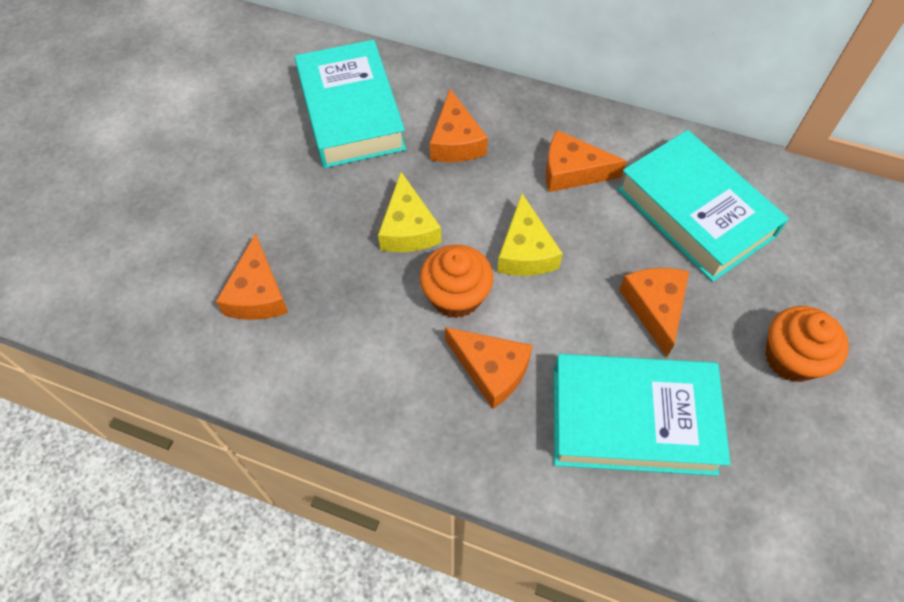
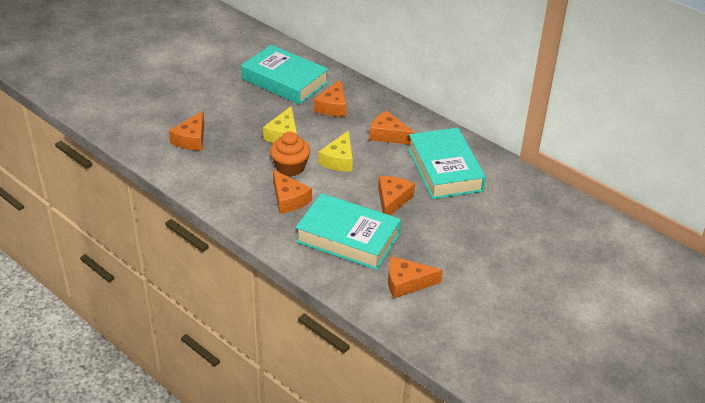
camera: 20 degrees right, 20 degrees down
turquoise book [295,40,406,168] -> turquoise book turned 60 degrees counterclockwise [241,45,328,105]
orange cupcake [765,306,849,382] -> none
none -> orange cheese [388,256,443,298]

